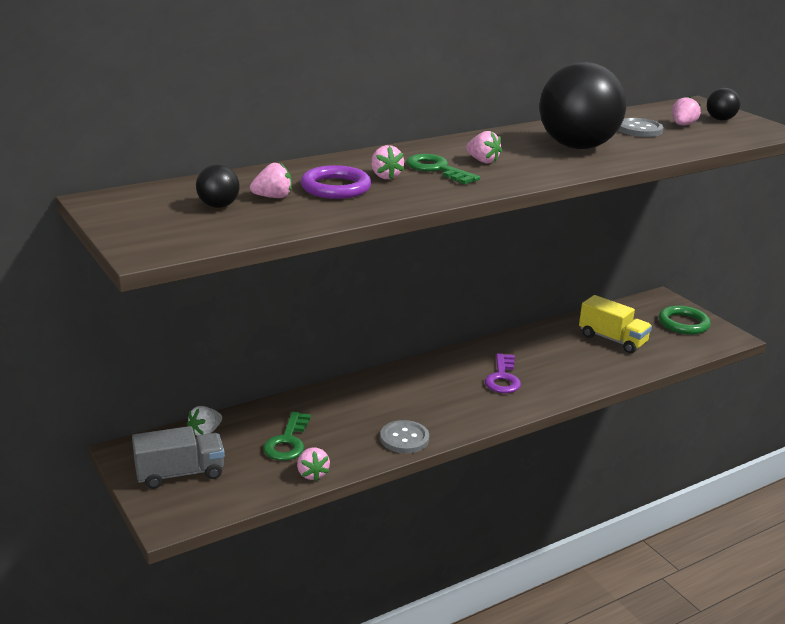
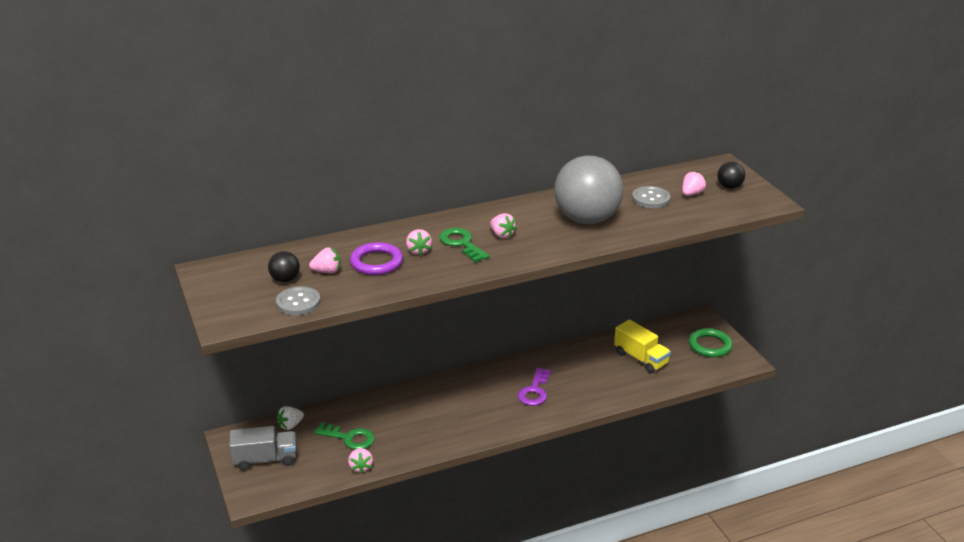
camera: 10 degrees right, 5 degrees up
green key [263,412,311,461] -> green key turned 90 degrees counterclockwise [314,422,375,450]
grey button [380,420,429,453] -> grey button moved to [276,286,320,315]
black ball [540,62,626,149] -> grey ball [554,156,623,224]

